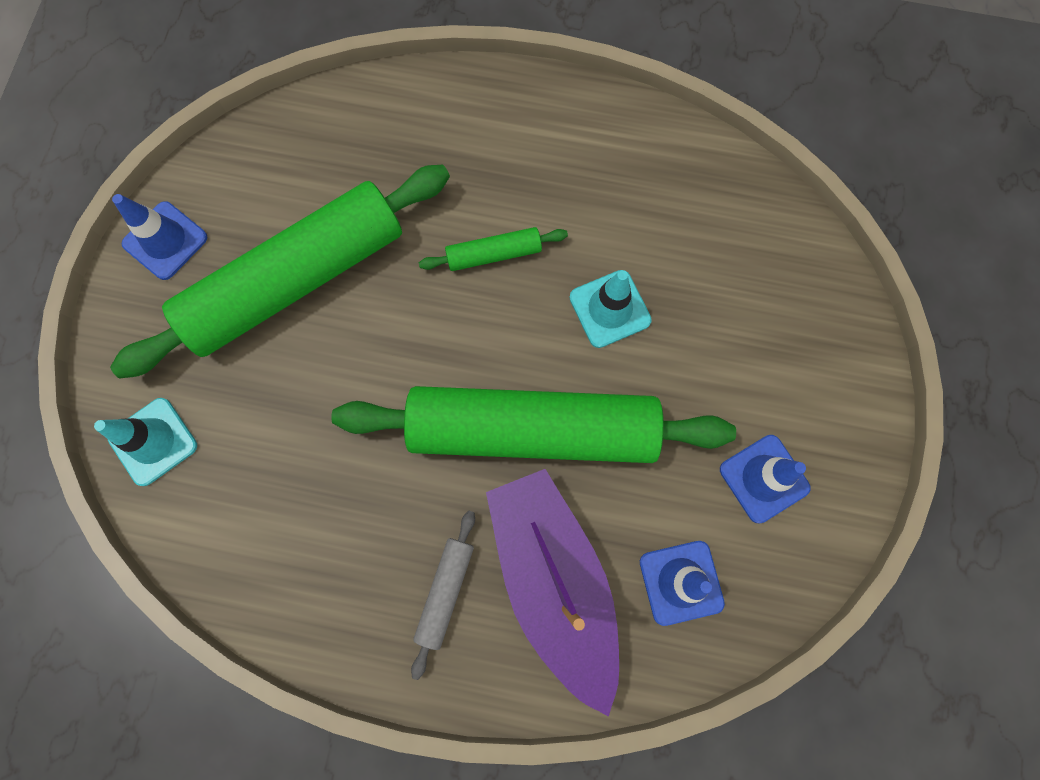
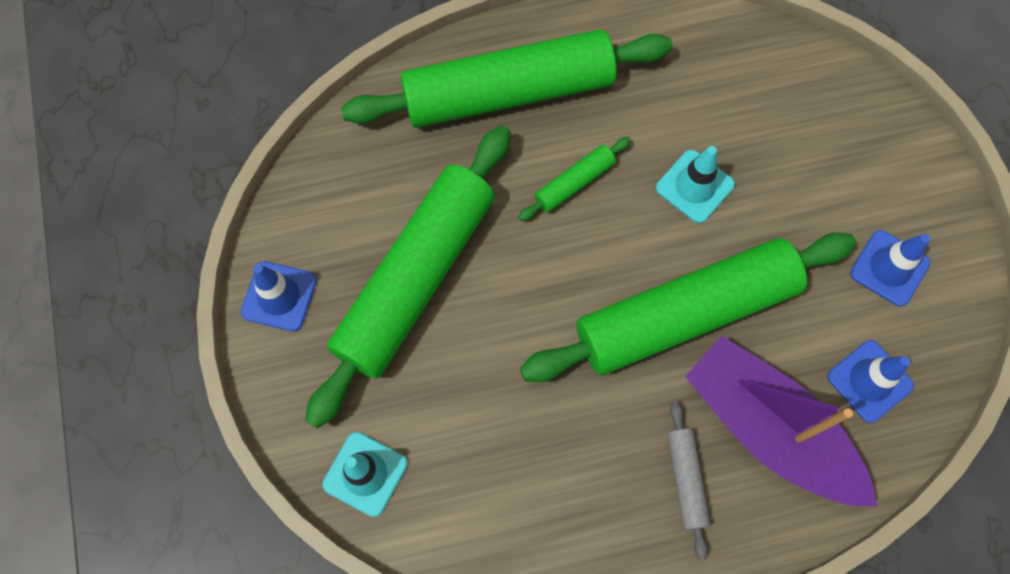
camera: 25 degrees left, 5 degrees down
none -> green rolling pin [341,29,673,128]

